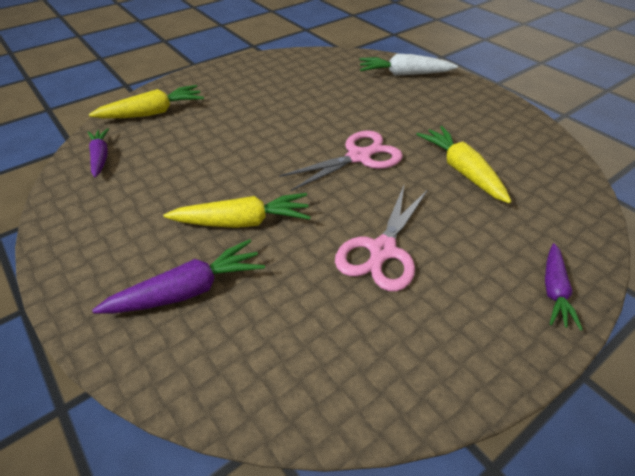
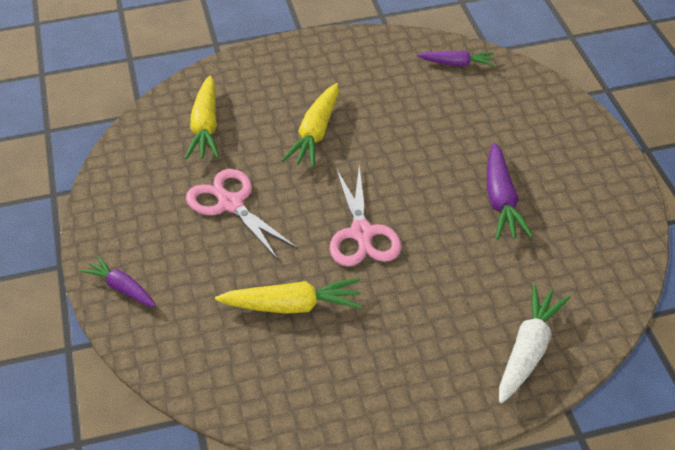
camera: 115 degrees right, 0 degrees up
yellow carrot [89,85,204,119] -> yellow carrot moved to [185,76,219,159]
purple carrot [92,239,265,313] -> purple carrot moved to [487,143,533,240]

